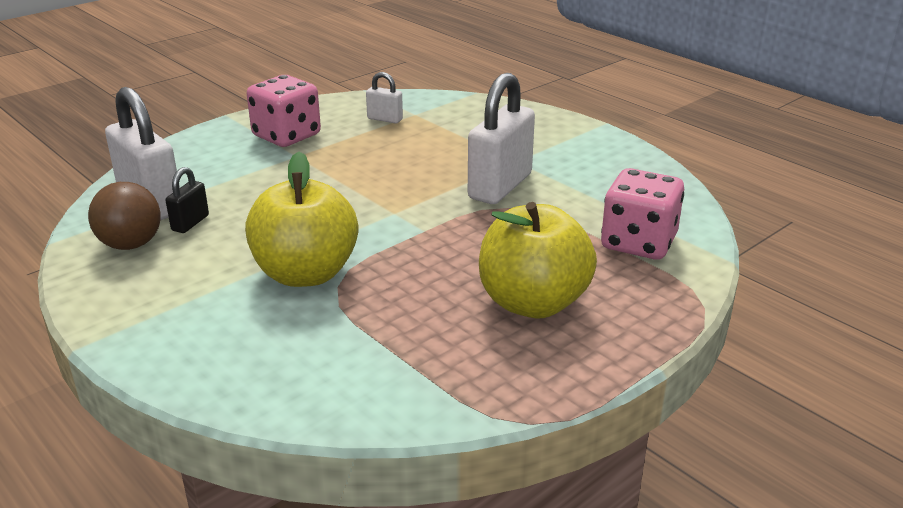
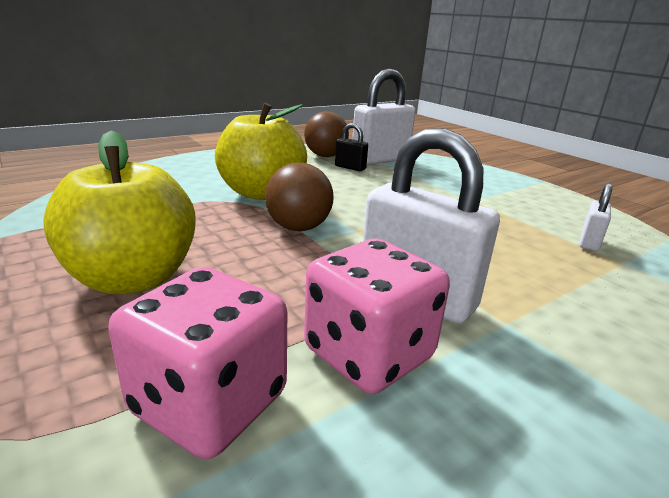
camera: 95 degrees right, 5 degrees down
pink dice [247,75,321,147] -> pink dice moved to [304,238,450,394]
none -> brown ball [265,163,334,231]

